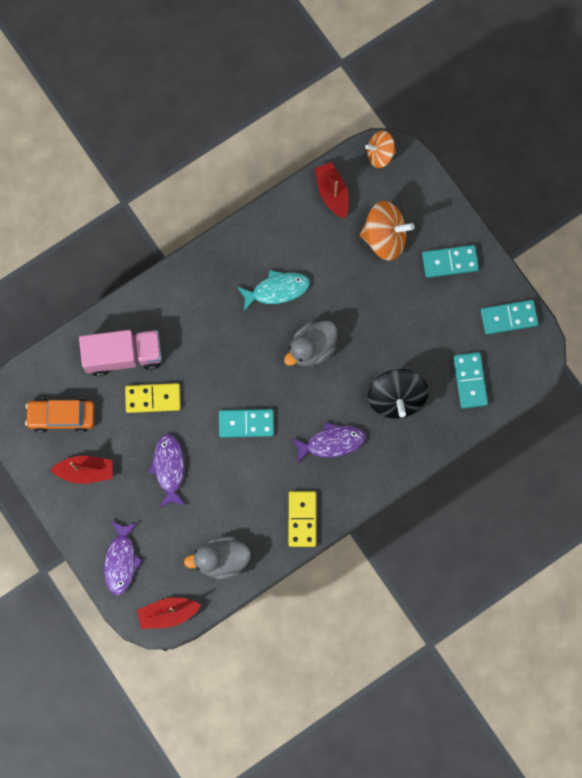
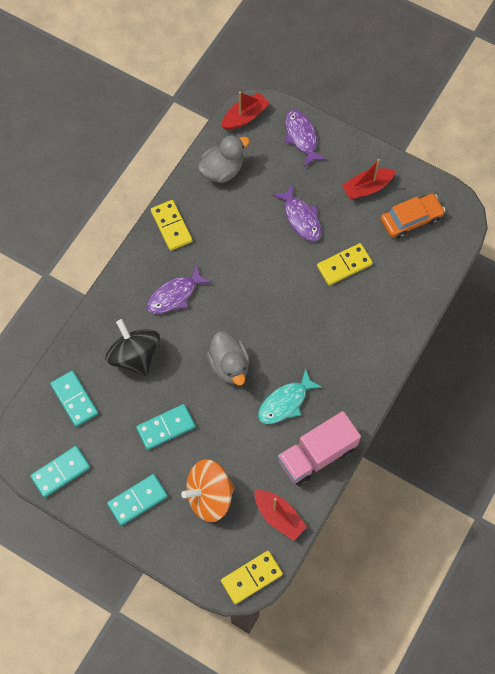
camera: 155 degrees right, 10 degrees down
pink truck [79,330,162,376] -> pink truck moved to [278,411,361,486]
turquoise domino [219,409,274,438] -> turquoise domino moved to [136,404,195,450]
grey duck [284,321,337,367] -> grey duck turned 135 degrees clockwise [207,331,250,385]
orange spinning top [365,131,396,168] -> yellow domino [221,551,283,604]

